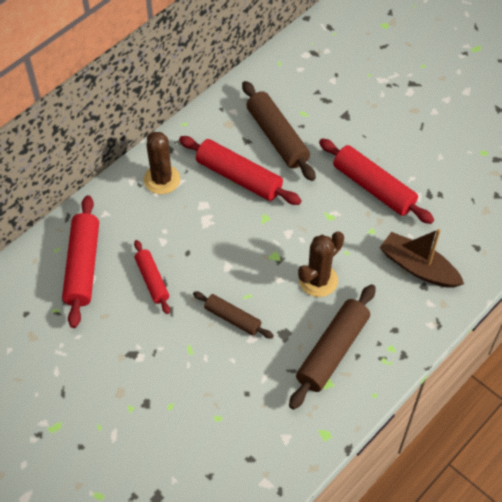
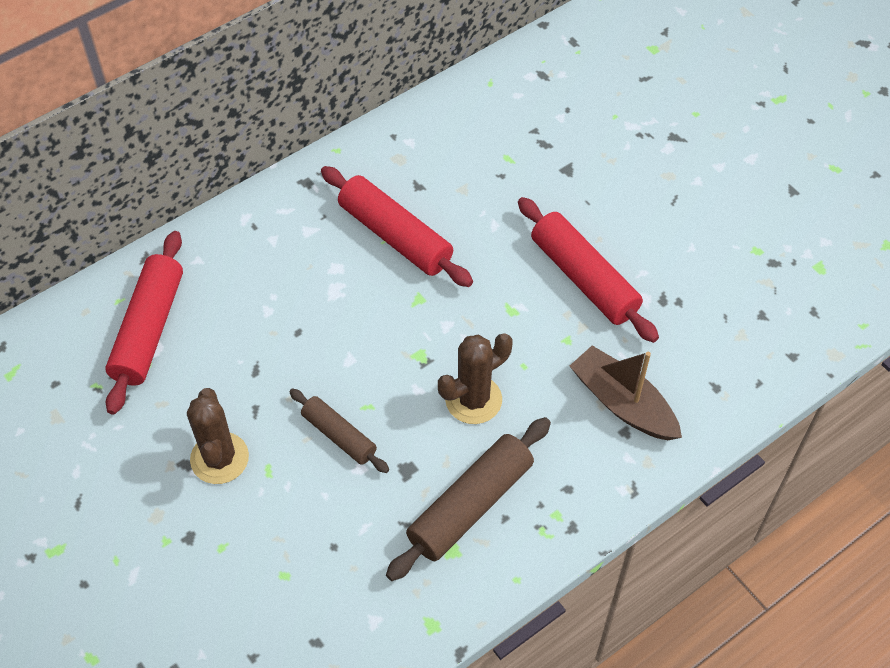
camera: 10 degrees right, 0 degrees up
red rolling pin [134,240,170,314] -> none
brown cactus [144,132,180,194] -> brown cactus moved to [187,388,249,484]
brown rolling pin [242,81,316,181] -> none

